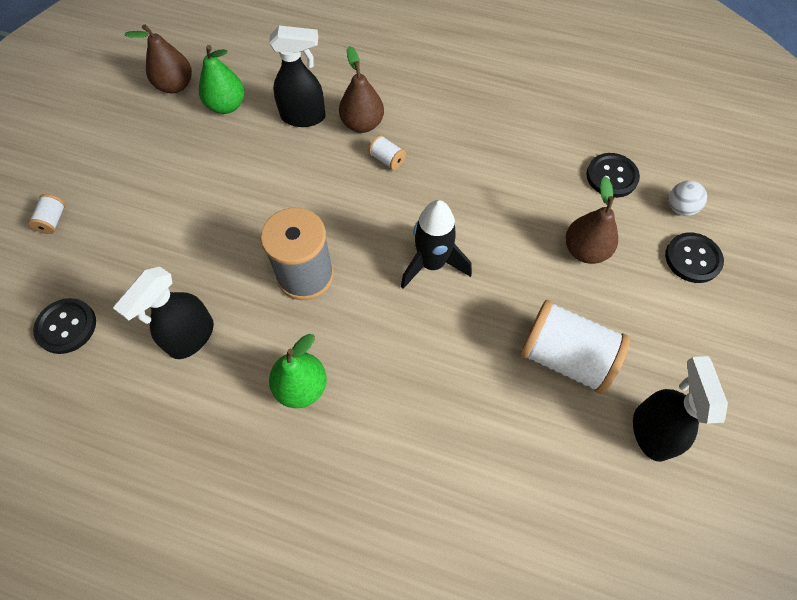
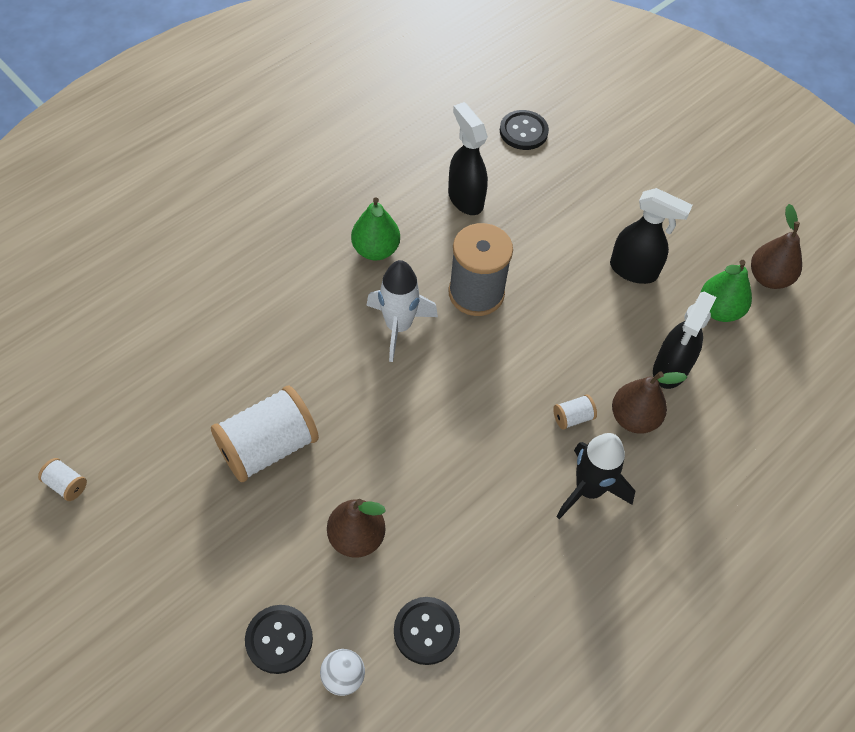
camera: 115 degrees right, 5 degrees down
white spool [28,194,65,234] -> white spool moved to [38,458,87,501]
black rocket [401,200,472,289] -> black rocket moved to [556,433,635,519]
black spray bottle [633,356,728,462] -> black spray bottle moved to [610,188,693,284]
none -> white rocket [366,260,438,362]

